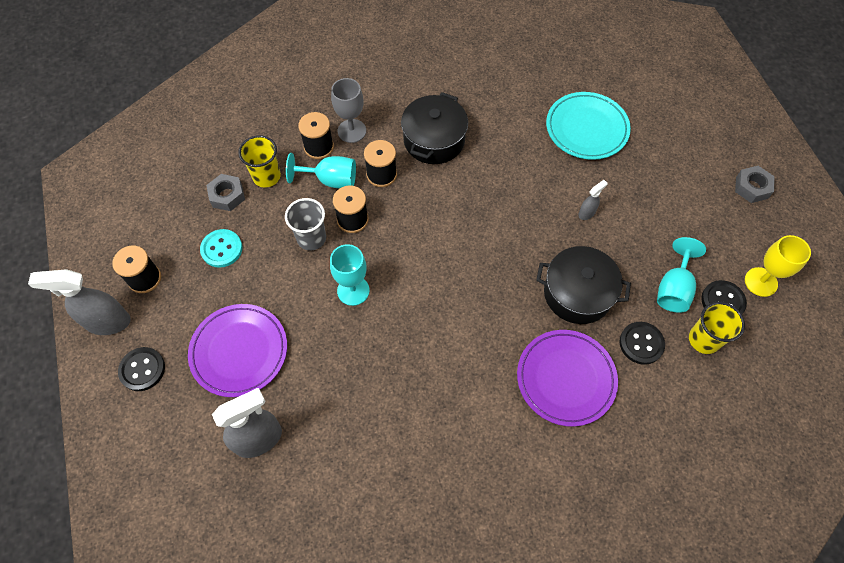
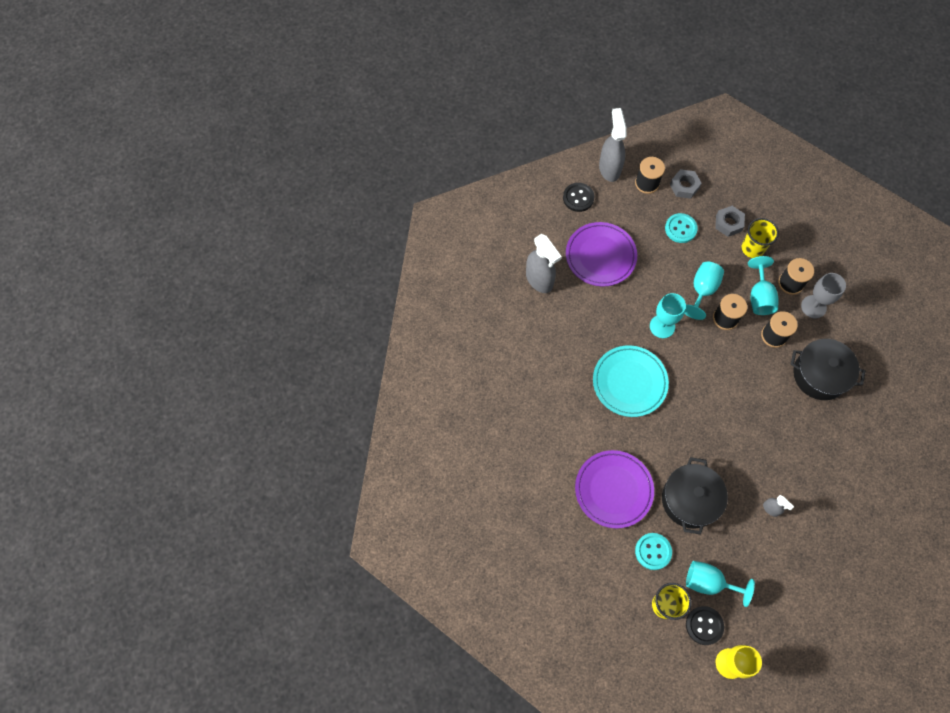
camera: 85 degrees right, 5 degrees up
grey cup [285,198,326,250] -> turquoise goblet [684,262,724,320]
turquoise plate [546,92,631,160] -> turquoise plate moved to [593,345,669,417]
black button [620,322,665,365] -> turquoise button [635,533,672,570]
grey nut [735,166,775,203] -> grey nut moved to [670,169,702,199]

